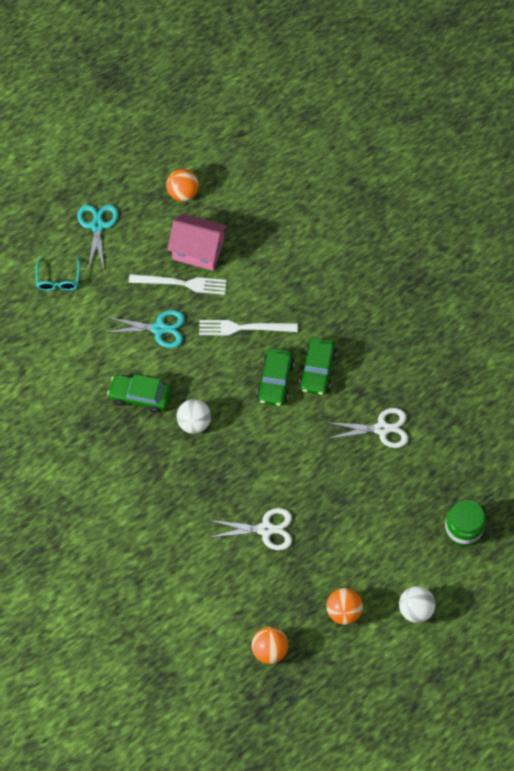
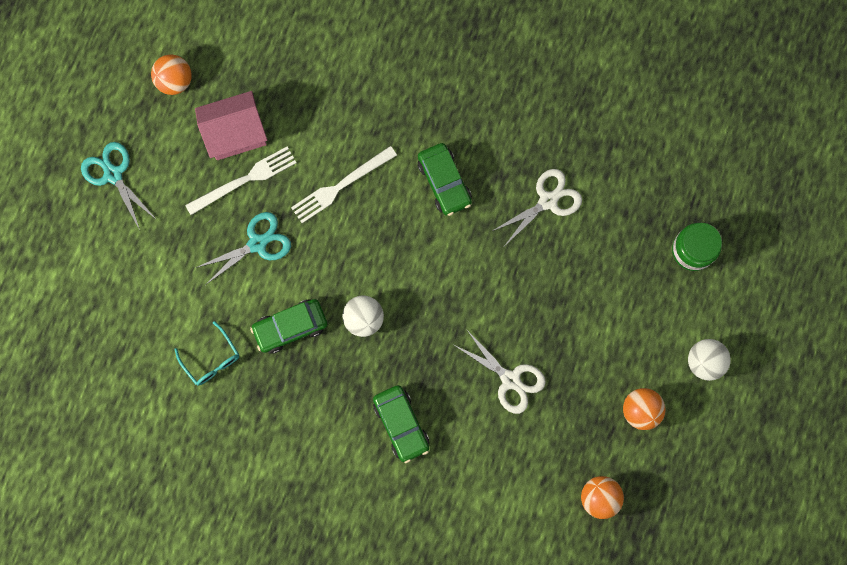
camera: 35 degrees left, 15 degrees up
turquoise glasses [36,257,80,291] -> turquoise glasses moved to [175,321,239,386]
white scissors [208,508,292,550] -> white scissors turned 75 degrees clockwise [454,329,546,414]
green car [257,348,295,406] -> green car moved to [373,385,429,463]

